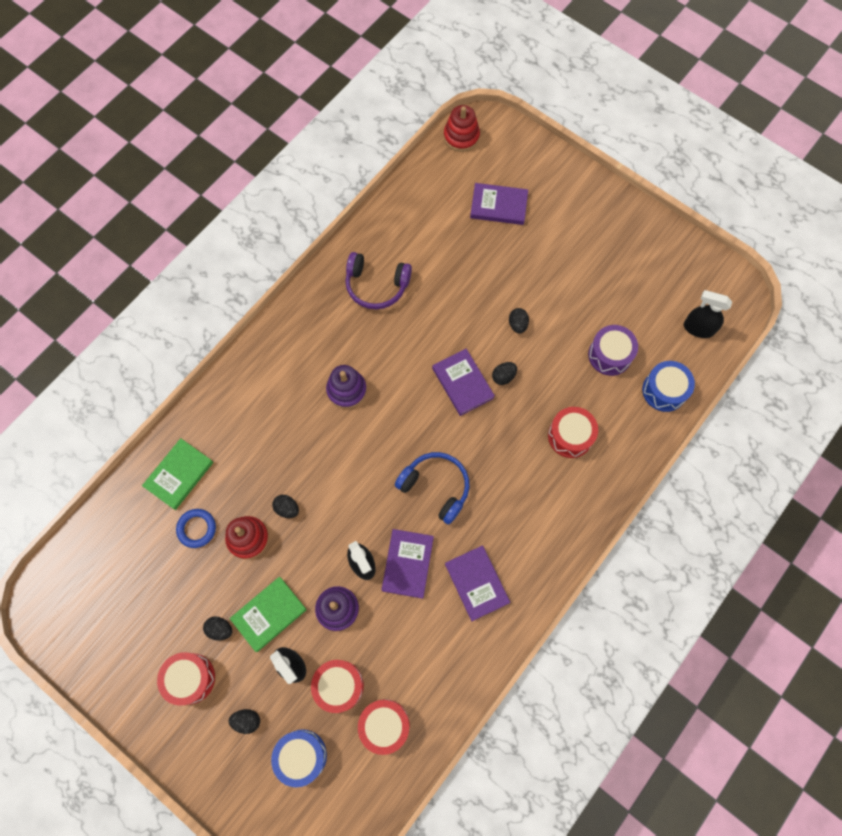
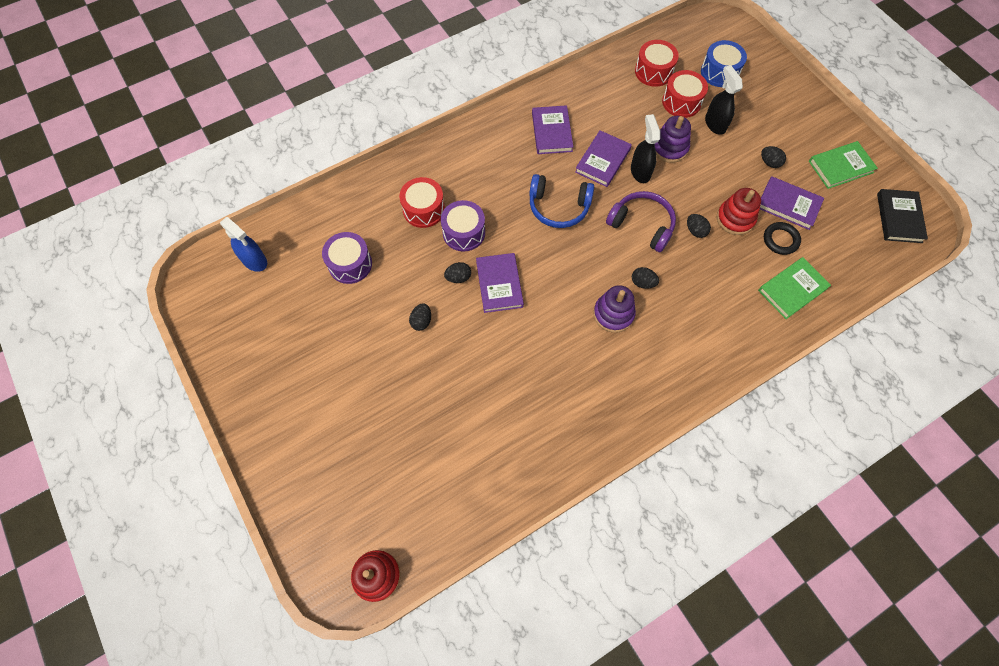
camera: 160 degrees left, 5 degrees down
red drum [157,652,215,706] -> none
blue ring [176,509,216,548] -> black ring [764,222,801,255]
black egg [229,709,260,734] -> black egg moved to [632,267,659,289]
green book [230,577,307,652] -> green book moved to [809,141,878,189]
purple headphones [345,252,412,309] -> purple headphones moved to [606,191,676,252]
blue headphones [395,452,470,524] -> blue headphones turned 45 degrees counterclockwise [529,174,594,228]
purple book [470,183,528,225] -> purple book moved to [760,176,824,230]
blue drum [642,361,695,412] -> none
black spray bottle [684,290,732,338] -> blue spray bottle [220,217,267,272]
none -> purple drum [441,200,485,252]
none -> black book [877,189,928,243]

